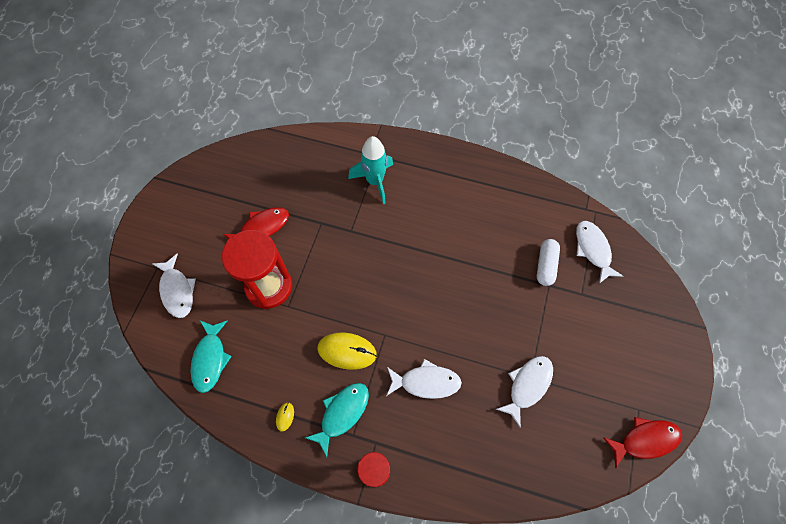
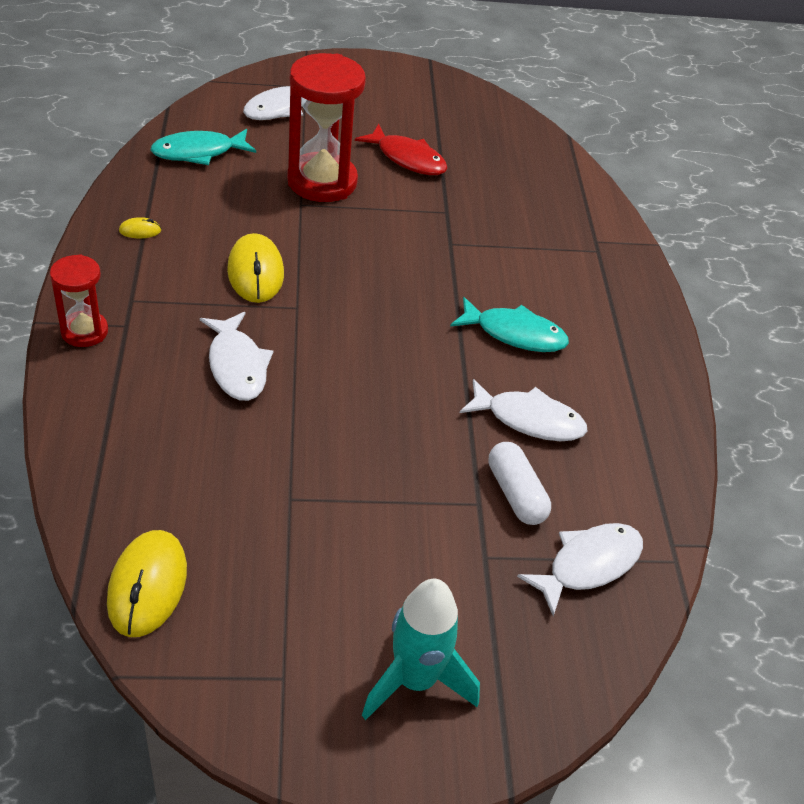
camera: 65 degrees right, 20 degrees down
turquoise fish [305,383,369,457] -> turquoise fish moved to [450,297,569,352]
turquoise rocket [348,136,393,204] -> turquoise rocket moved to [362,579,480,720]
white fish [496,356,553,428] -> white fish moved to [460,379,588,441]
white capsule [537,239,560,286] -> white capsule turned 75 degrees clockwise [489,442,551,525]
red fish [603,417,682,468] -> none
none -> yellow mouse [107,530,187,637]

